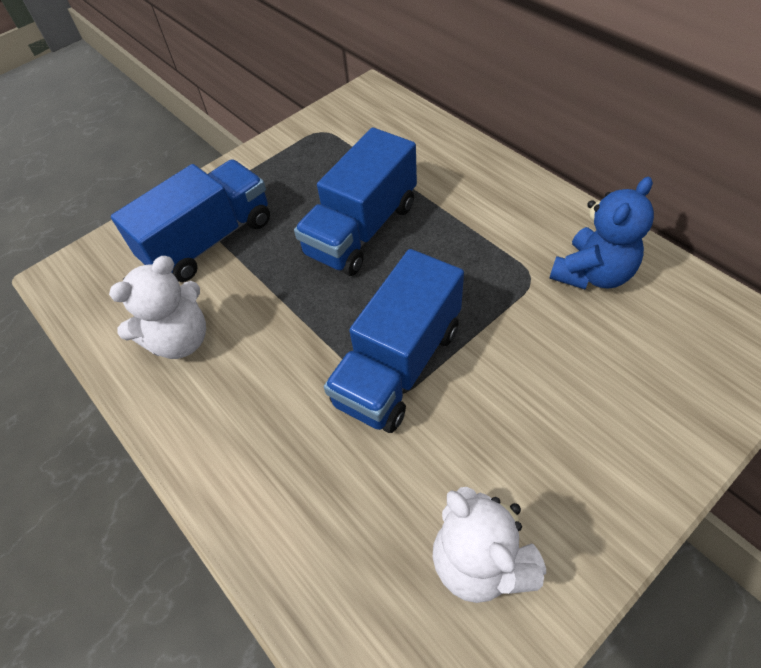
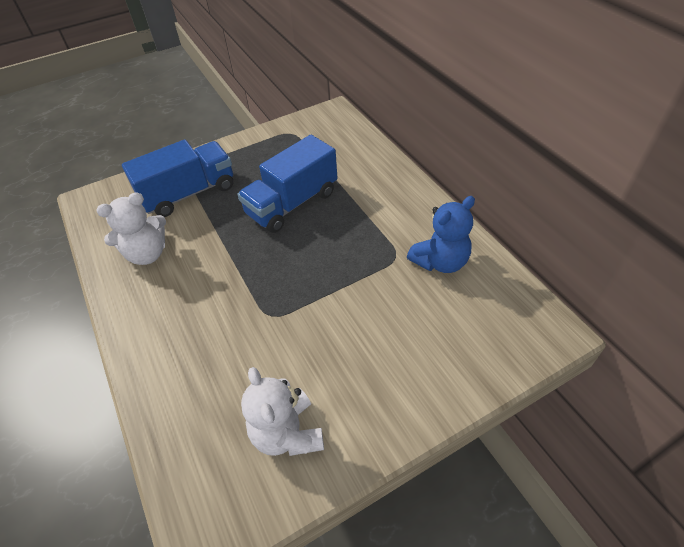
camera: 10 degrees right, 5 degrees down
blue truck [324,249,464,433] -> none

